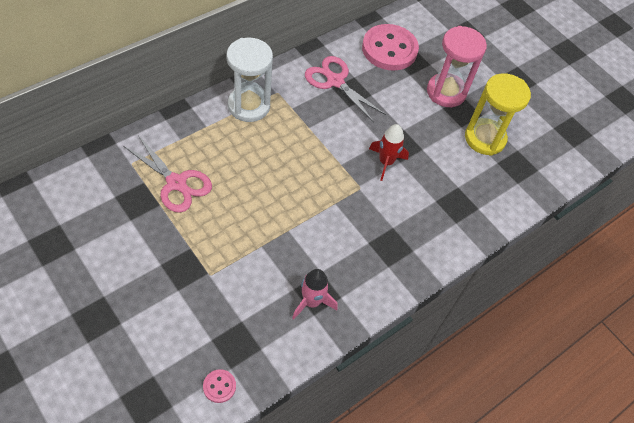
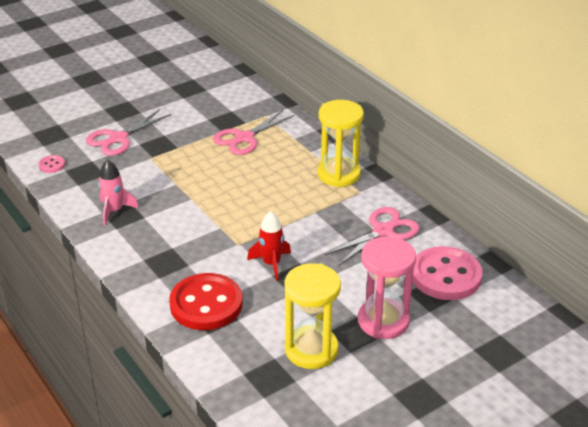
camera: 100 degrees right, 20 degrees down
white hourglass [227,38,273,122] -> yellow hourglass [318,100,364,187]
none -> pink scissors [86,109,171,156]
none -> red button [169,273,243,330]

